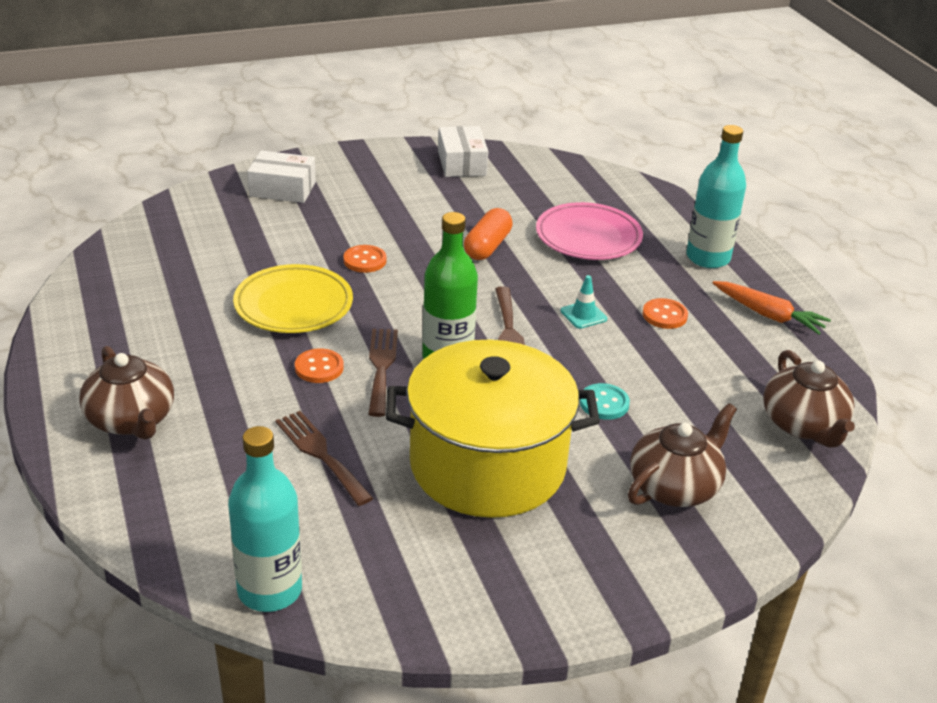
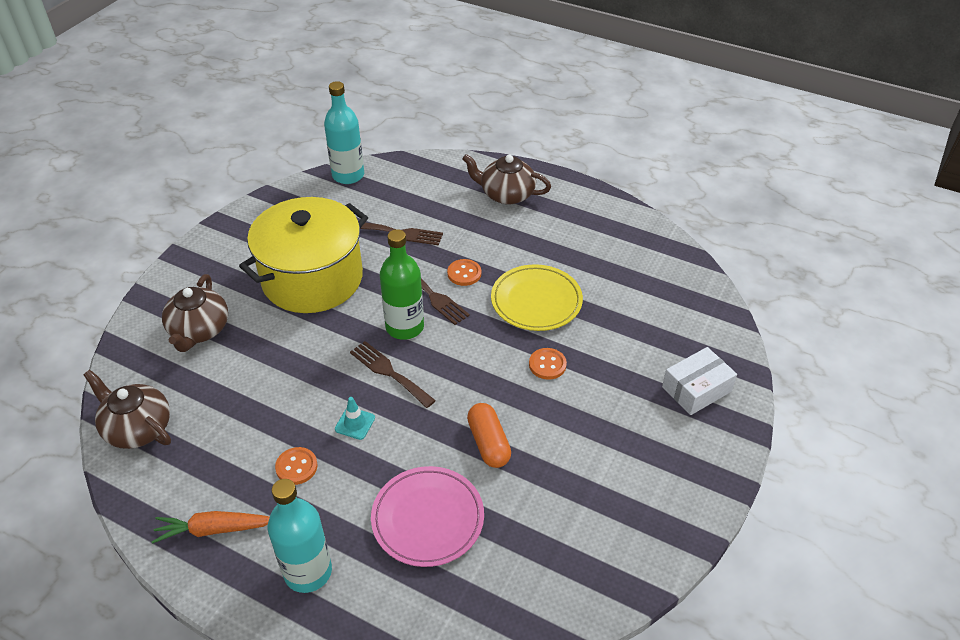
camera: 140 degrees right, 10 degrees up
white box [438,126,488,177] -> none
turquoise button [580,383,630,420] -> none

